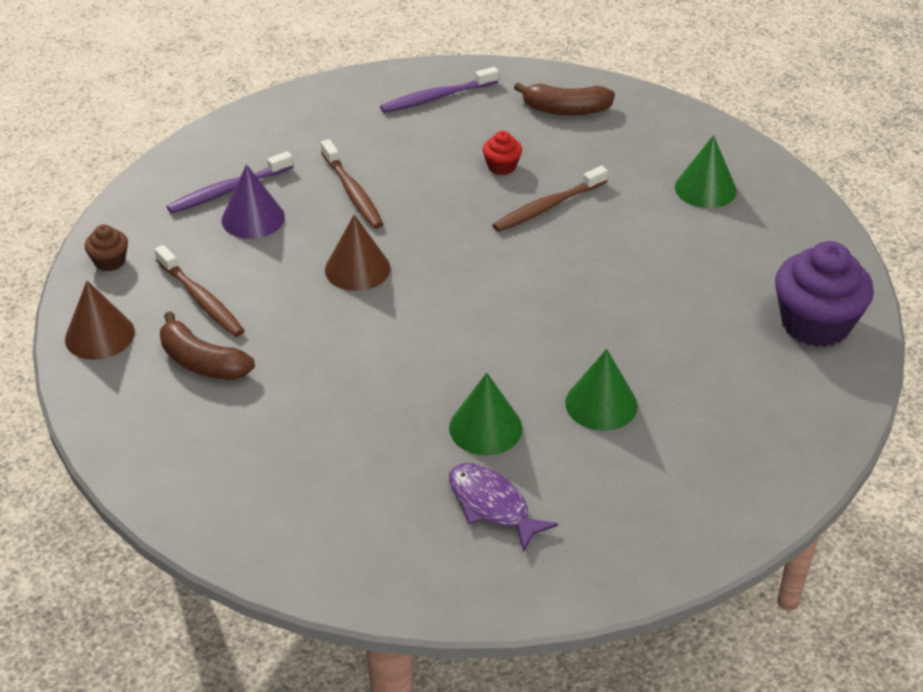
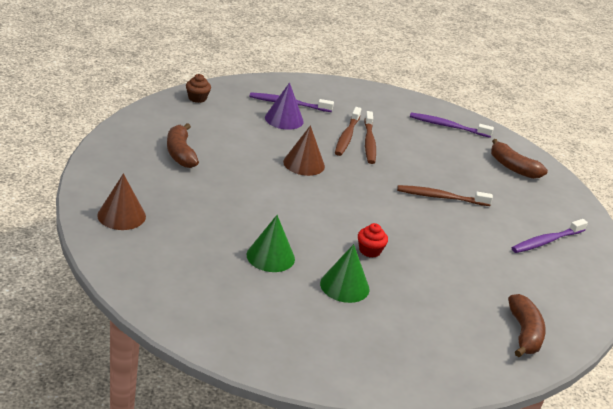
camera: 35 degrees right, 10 degrees down
brown cone [65,281,135,360] -> brown cone moved to [97,173,146,230]
brown toothbrush [154,245,245,337] -> brown toothbrush moved to [364,111,376,164]
purple fish [449,463,558,552] -> none
red cupcake [483,131,522,175] -> red cupcake moved to [358,223,388,258]
green cone [675,135,737,208] -> purple toothbrush [512,219,588,253]
purple cupcake [775,241,874,347] -> brown banana [508,294,546,357]

